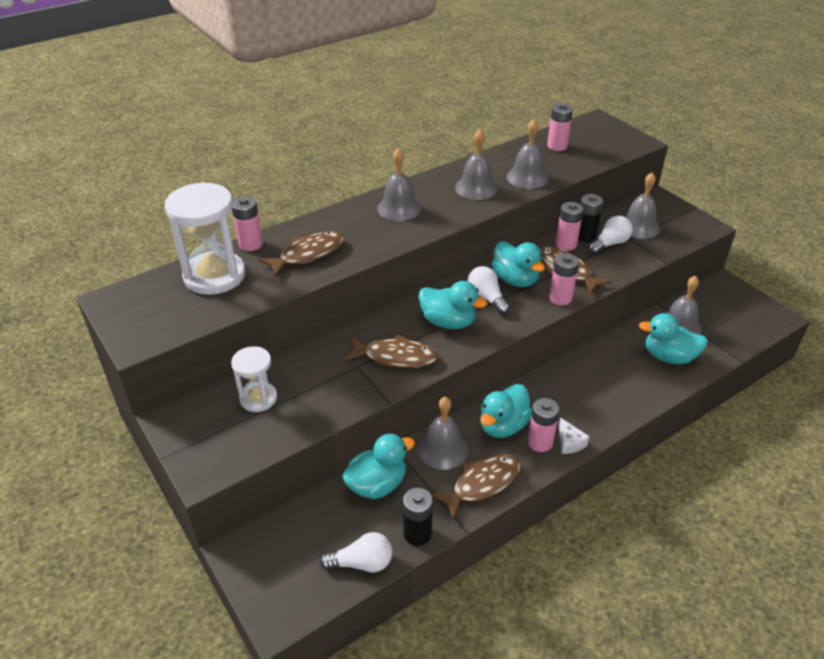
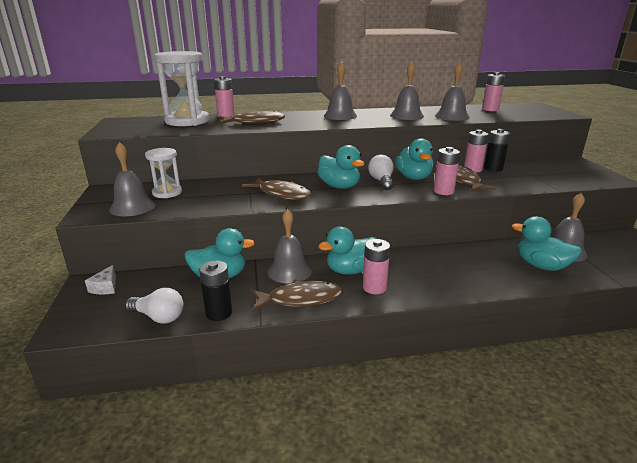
camera: 25 degrees right, 15 degrees down
white cheese [559,417,590,454] -> white cheese moved to [85,265,116,294]
white light bulb [588,216,633,254] -> none
grey bell [625,173,660,239] -> grey bell moved to [109,142,156,216]

